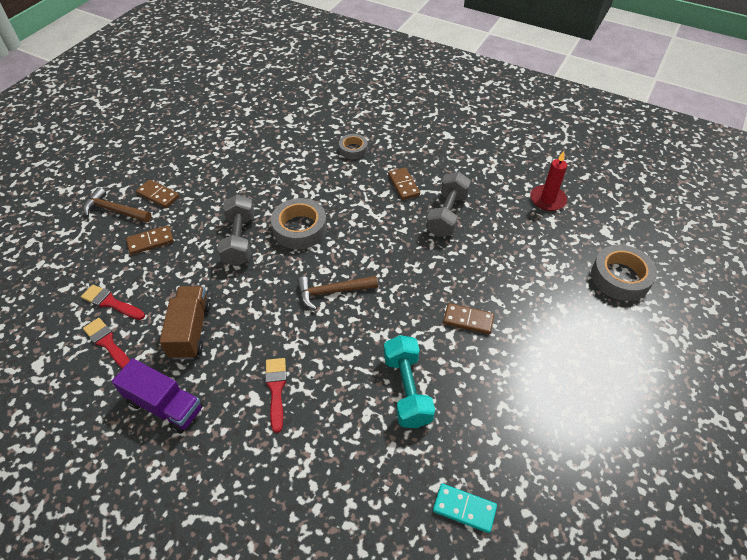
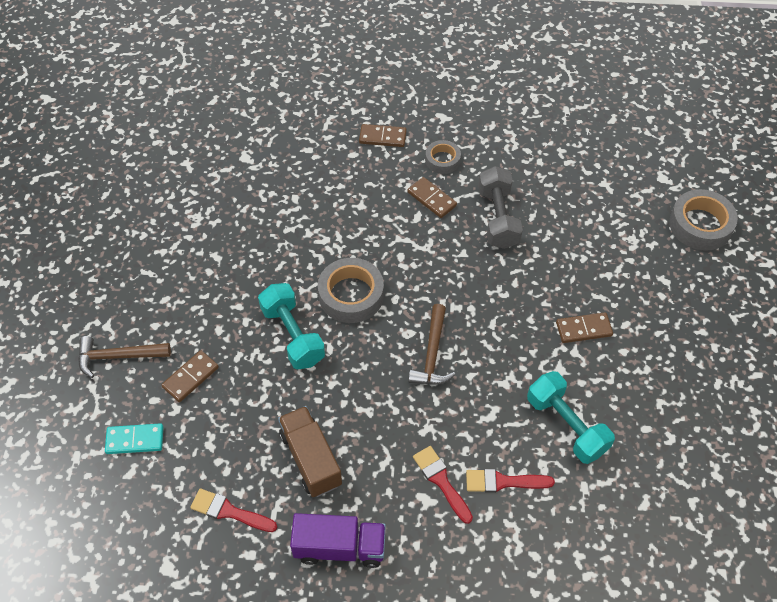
camera: 25 degrees left, 5 degrees up
red brush [81,284,145,320] -> red brush moved to [466,469,555,493]
brown domino [136,180,179,208] -> brown domino moved to [359,124,407,147]
grey dumbbell [217,194,254,266] -> turquoise dumbbell [258,283,325,369]
brown hammer [297,276,378,310] -> brown hammer turned 45 degrees counterclockwise [408,304,456,385]
grey tape [339,134,368,159] -> grey tape moved to [425,140,461,174]
turquoise domino [433,484,497,533] -> turquoise domino moved to [105,423,163,454]
red candle [531,151,567,211] -> none

